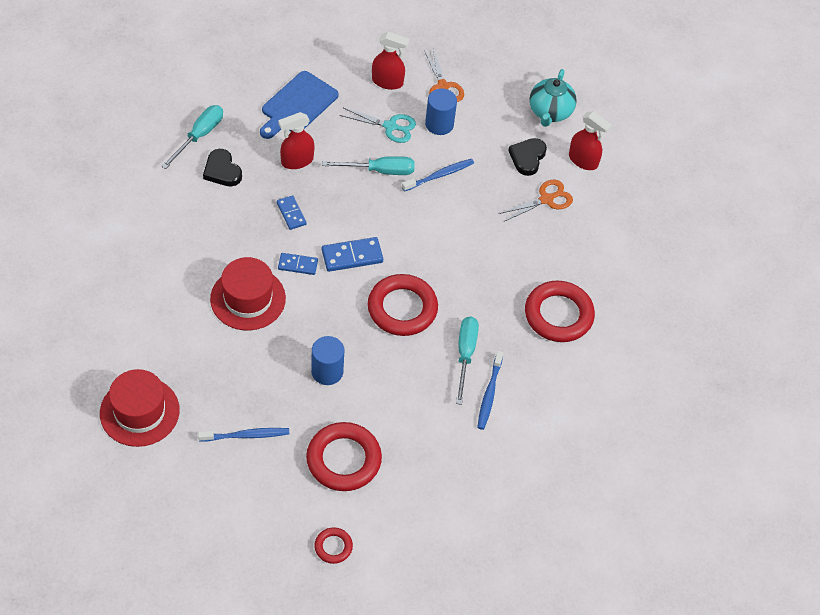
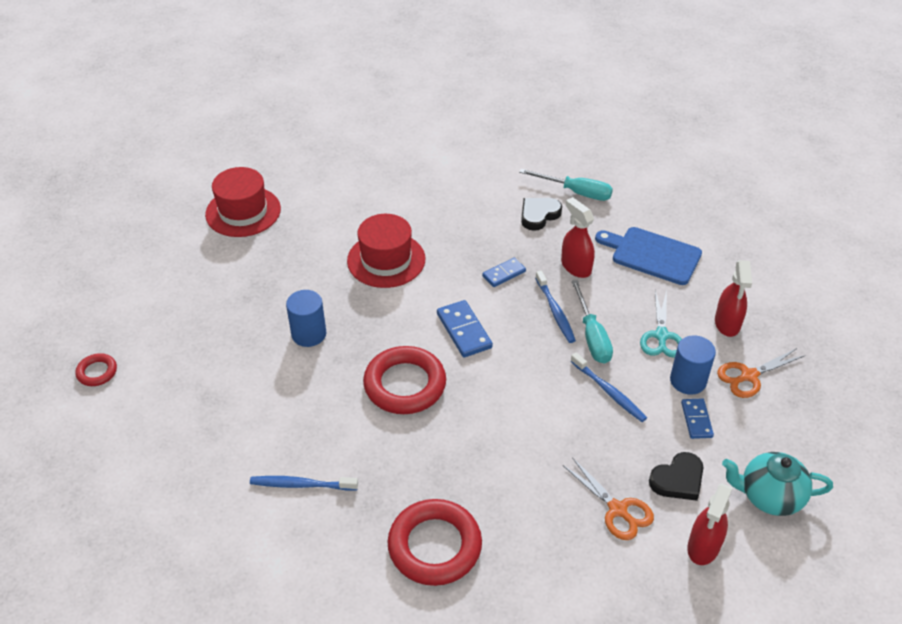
camera: 85 degrees right, 10 degrees down
blue toothbrush [198,428,289,441] -> blue toothbrush moved to [535,271,576,343]
blue domino [278,253,318,275] -> blue domino moved to [681,398,714,439]
red ring [306,422,382,491] -> none
turquoise screwdriver [456,317,479,405] -> none
black heart [508,138,547,176] -> black heart turned 135 degrees clockwise [649,452,703,501]

